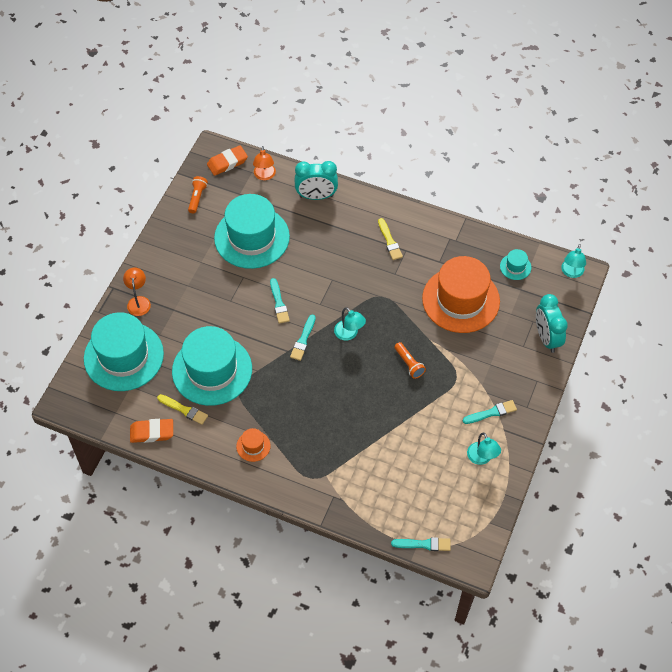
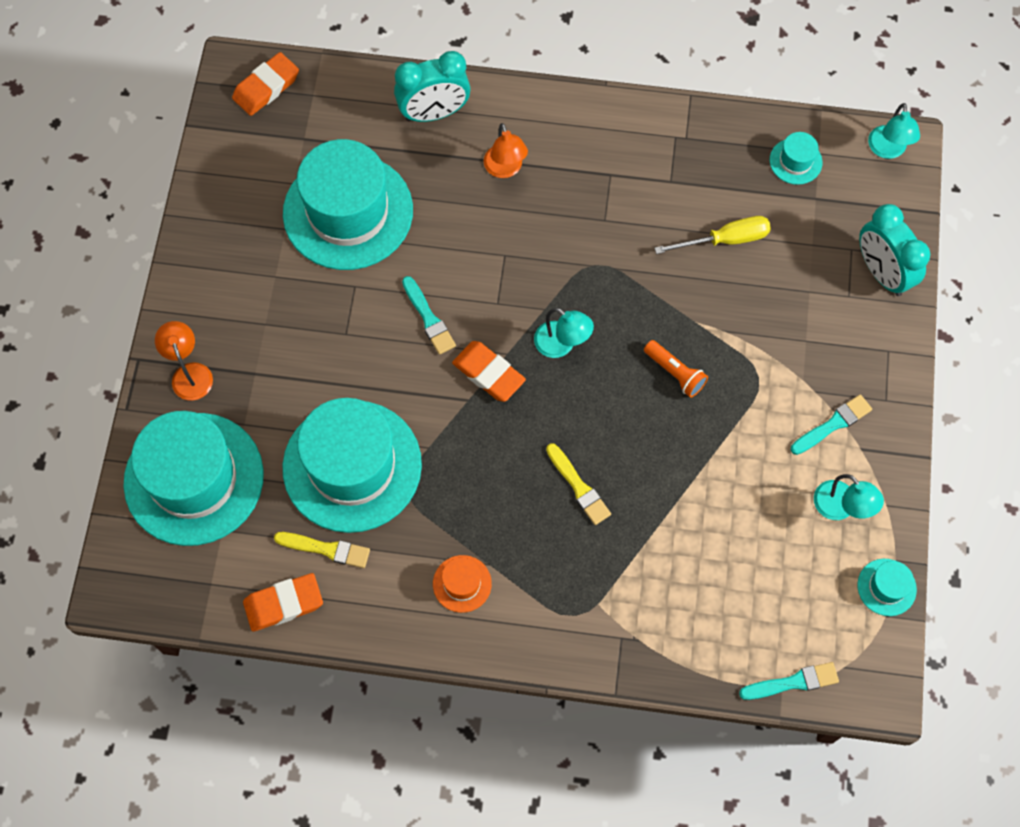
camera: 15 degrees left, 10 degrees up
orange flashlight [188,176,208,214] -> none
orange lamp [253,146,276,180] -> orange lamp moved to [484,123,528,178]
turquoise brush [290,314,316,361] -> orange eraser [452,341,526,402]
yellow brush [378,218,403,260] -> yellow brush moved to [546,443,611,525]
orange hat [422,256,500,333] -> yellow screwdriver [654,216,771,254]
none -> turquoise hat [858,559,917,616]

